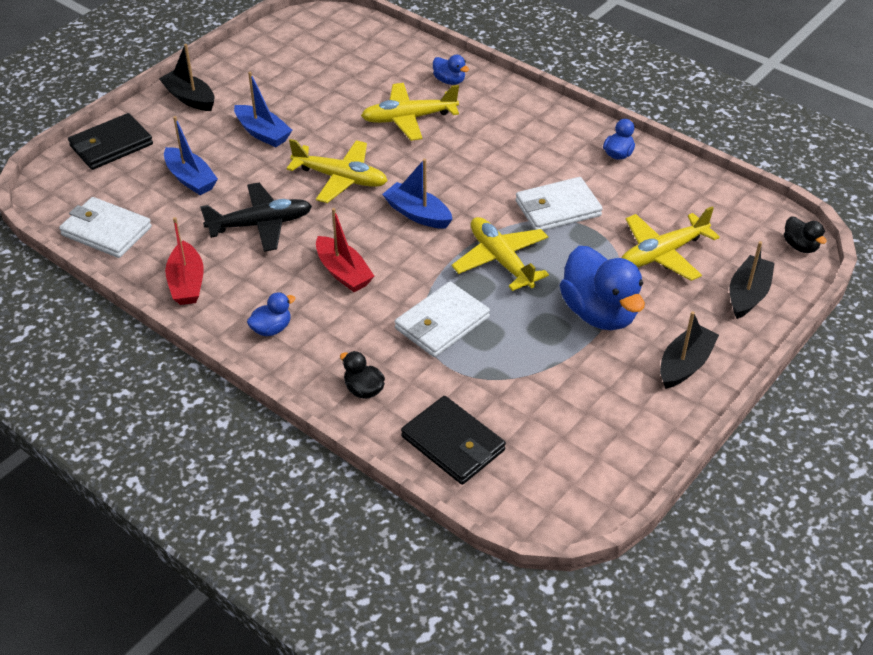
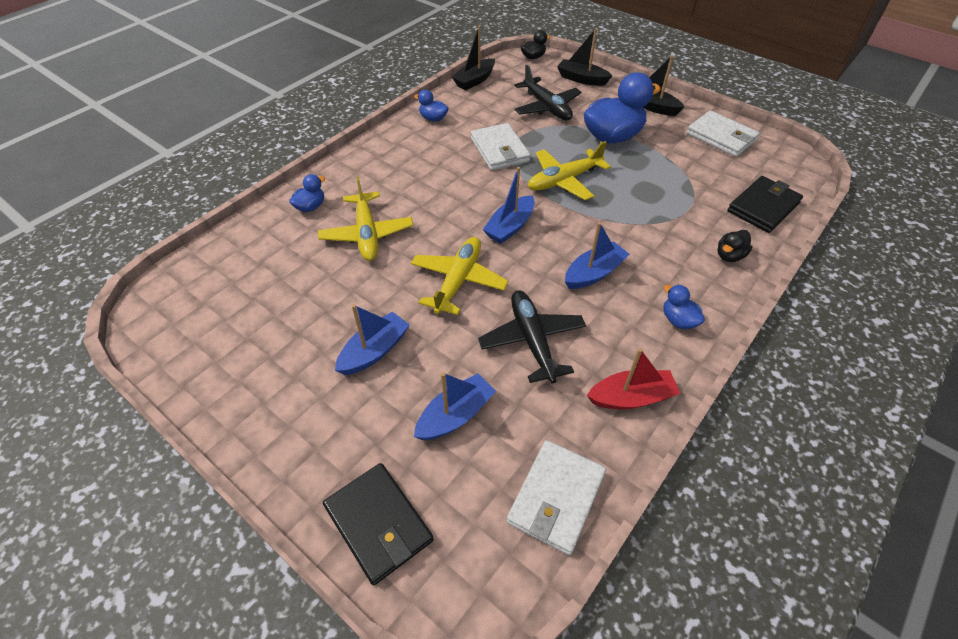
camera: 90 degrees left, 5 degrees up
black boat [159,44,214,111] -> black boat moved to [452,26,495,90]
red boat [316,208,374,292] -> blue boat [565,222,630,289]
white wallet [395,282,490,357] -> white wallet moved to [687,110,760,157]
yellow plane [621,206,720,281] -> black plane [514,65,581,120]

